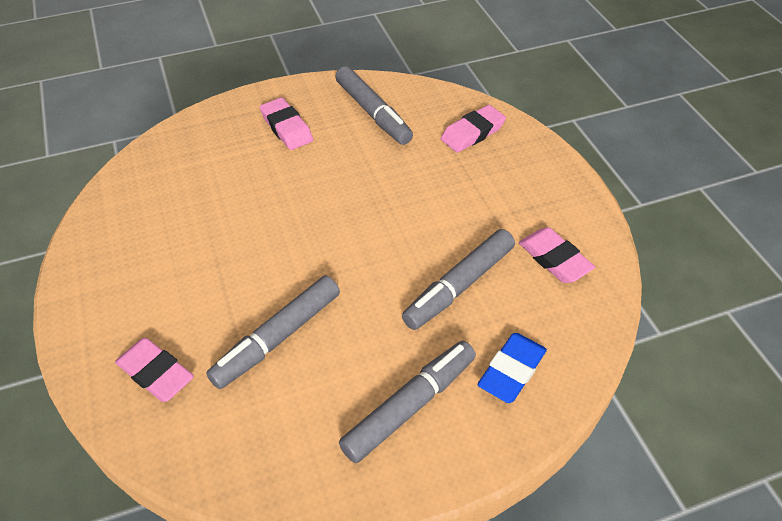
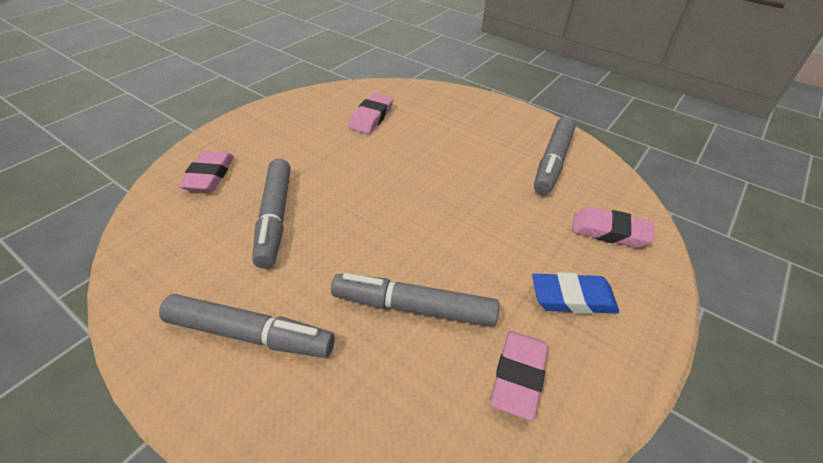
camera: 55 degrees right, 5 degrees down
grey marker [206,275,340,389] -> grey marker turned 105 degrees counterclockwise [252,158,291,269]
pink eraser [260,97,313,150] -> pink eraser moved to [348,93,394,134]
blue eraser [478,333,547,403] -> blue eraser moved to [532,272,619,314]

